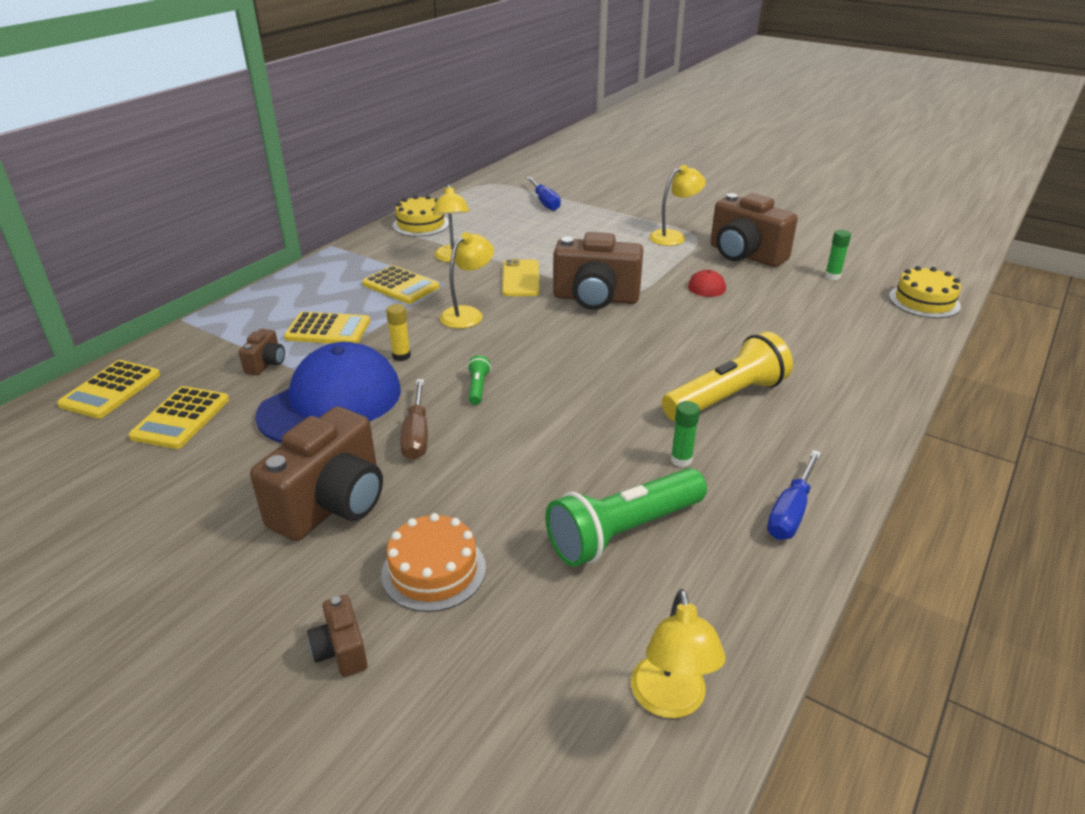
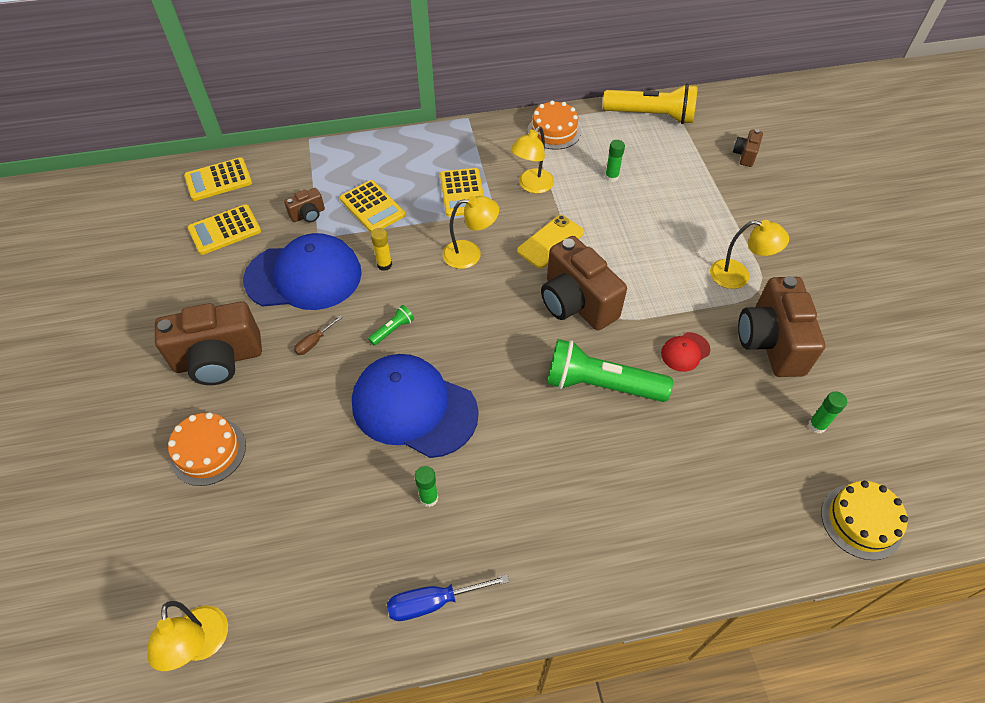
camera: 45 degrees right, 20 degrees up
brown camera [307,595,368,677] -> brown camera moved to [733,129,763,167]
yellow cake [393,195,449,237] -> orange cake [527,100,581,150]
brown screwdriver [400,379,428,460] -> brown screwdriver [294,316,342,355], size x0.60
blue screwdriver [526,177,561,211] -> none
green flashlight [545,468,707,567] -> green flashlight moved to [547,339,673,402]
yellow lamp [631,589,726,718] -> yellow lamp turned 60 degrees counterclockwise [148,601,228,671]
yellow flashlight [662,331,793,421] -> yellow flashlight moved to [603,84,698,124]
none -> blue cap [352,354,479,458]
none -> green glue stick [605,140,625,182]

